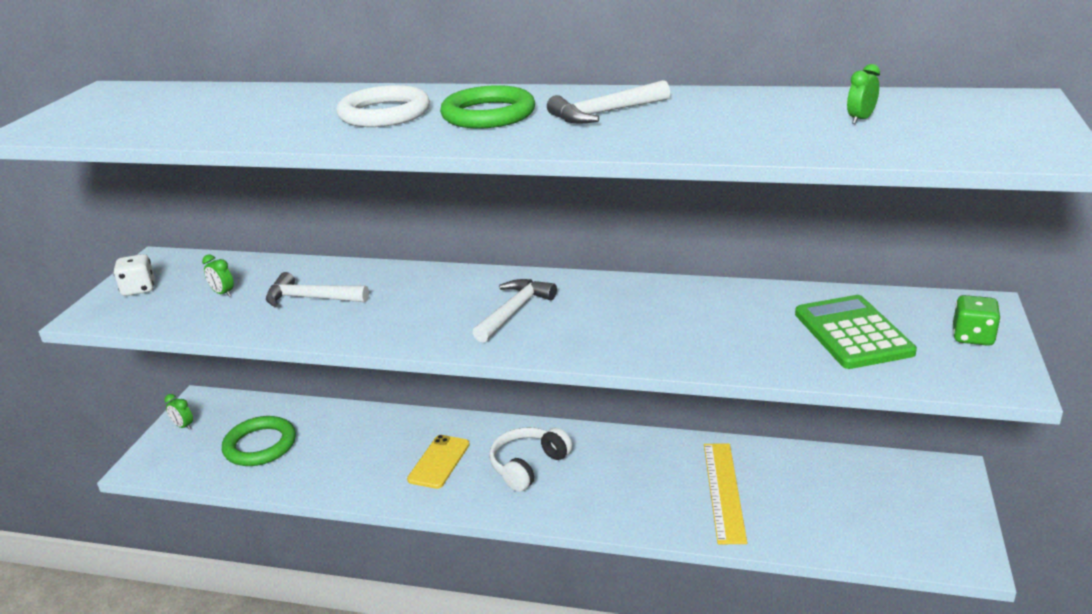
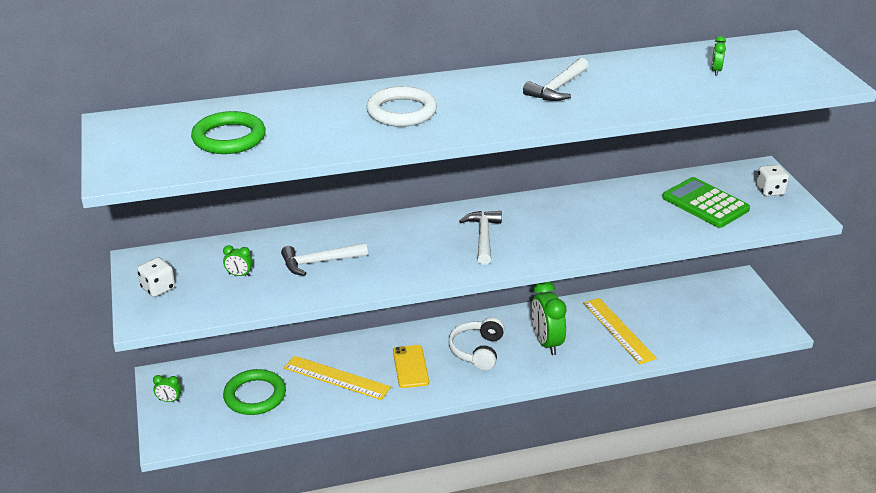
camera: 30 degrees left, 5 degrees up
green ring [440,85,535,128] -> green ring moved to [191,111,266,154]
green dice [953,295,1001,346] -> white dice [756,165,789,196]
none -> yellow ruler [284,356,391,400]
none -> green clock [531,282,566,355]

